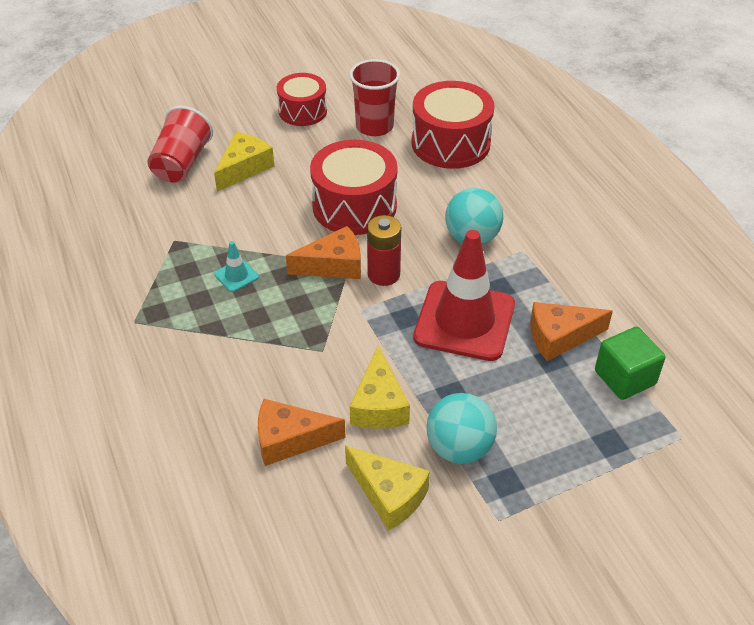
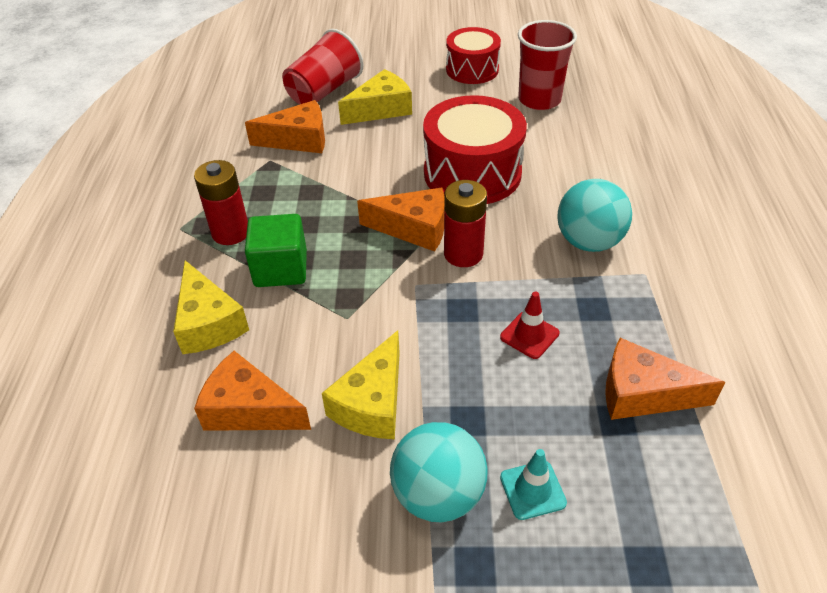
camera: 25 degrees right, 0 degrees up
turquoise traffic cone [214,241,259,292] -> turquoise traffic cone moved to [500,449,567,520]
yellow cheese [345,446,430,530] -> yellow cheese moved to [173,260,249,354]
red drum [412,81,494,169] -> none
red traffic cone [413,230,515,361] -> red traffic cone [500,292,559,359], size x0.40
green cube [595,327,665,400] -> green cube moved to [245,214,307,287]
none -> red battery [194,160,248,245]
none -> orange cheese [245,100,325,153]

